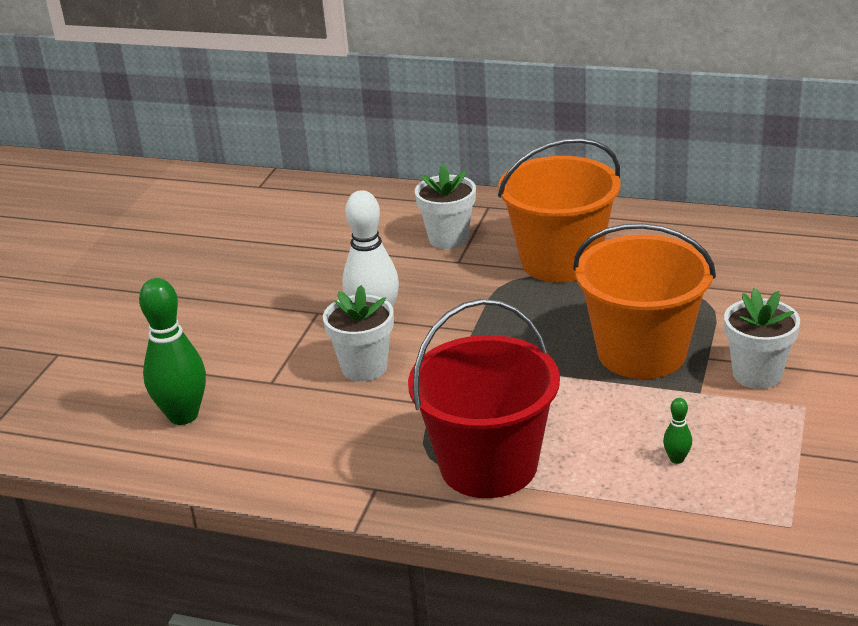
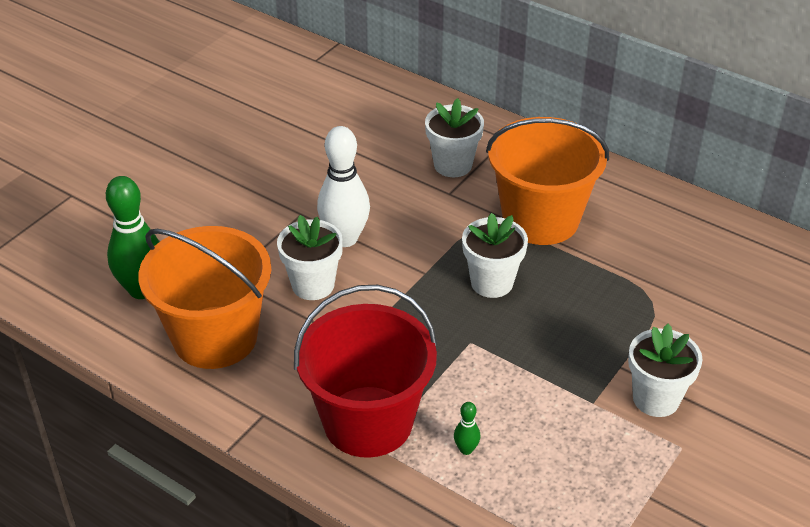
camera: 15 degrees right, 10 degrees up
orange bucket [573,223,716,379] -> orange bucket moved to [138,226,271,369]
green bowling pin [663,398,692,464] -> green bowling pin moved to [454,402,480,455]
none -> white flower pot [462,213,528,298]

